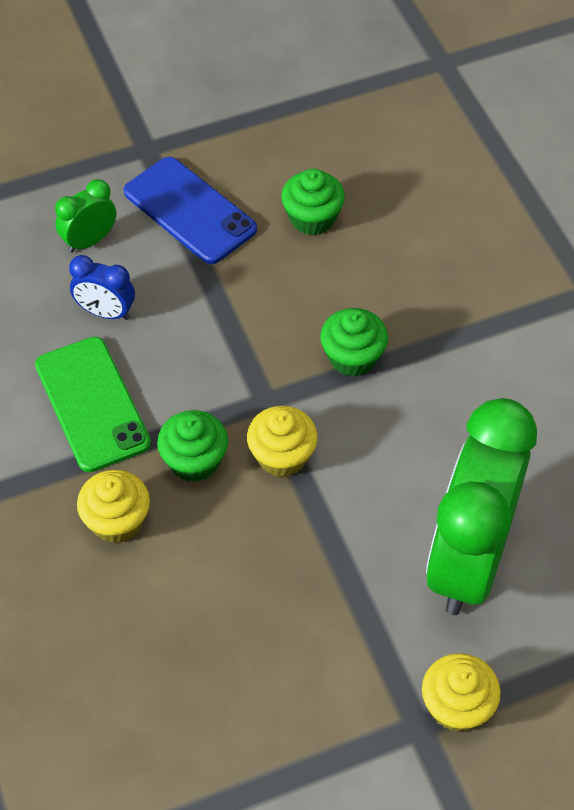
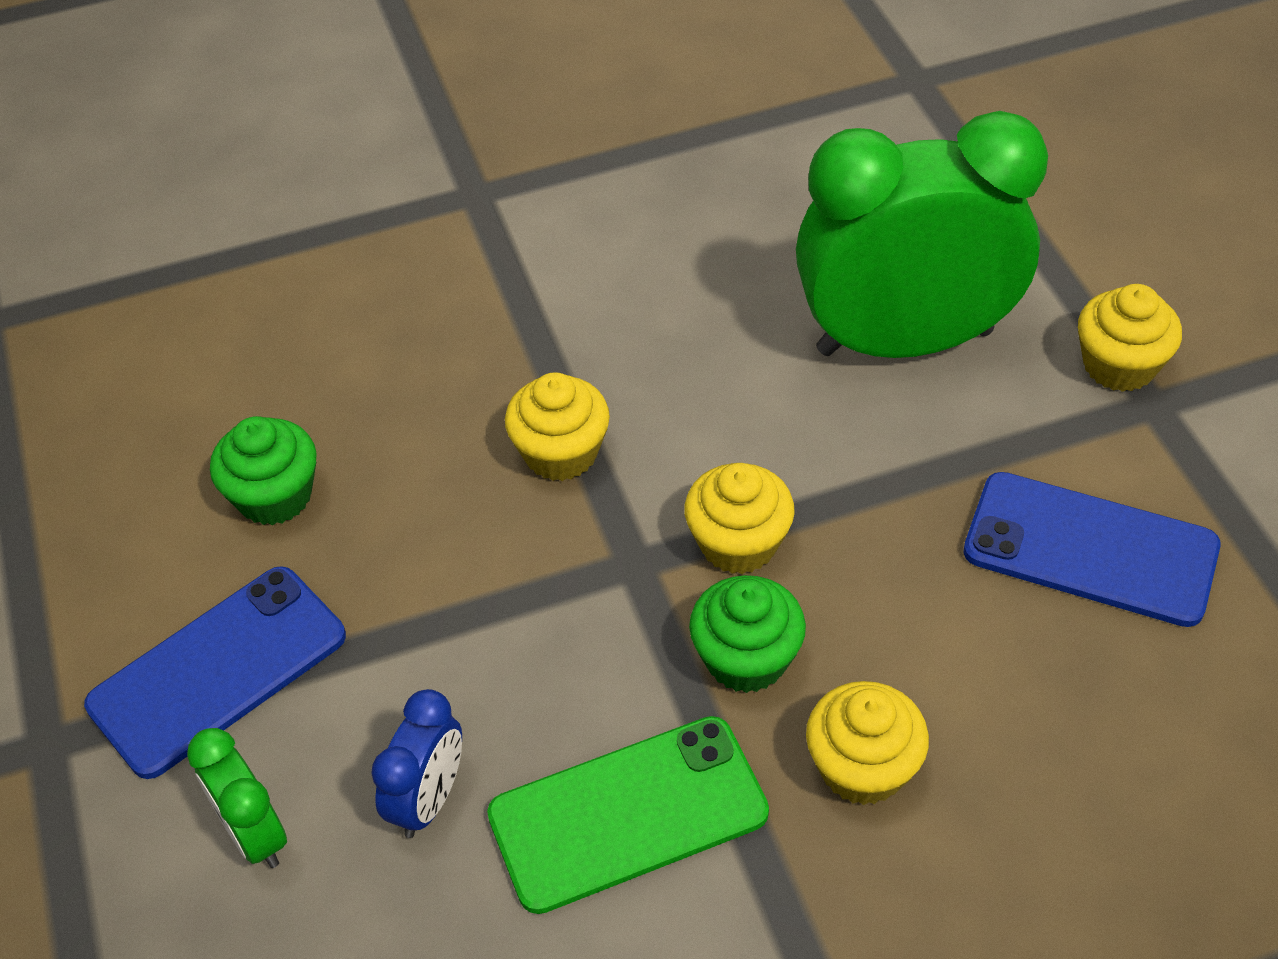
camera: 85 degrees left, 5 degrees down
green cupcake [320,308,388,377] -> yellow cupcake [505,372,610,481]
green clock [426,398,537,615] -> green clock turned 150 degrees clockwise [796,111,1048,358]
none -> blue phone [963,472,1220,627]

